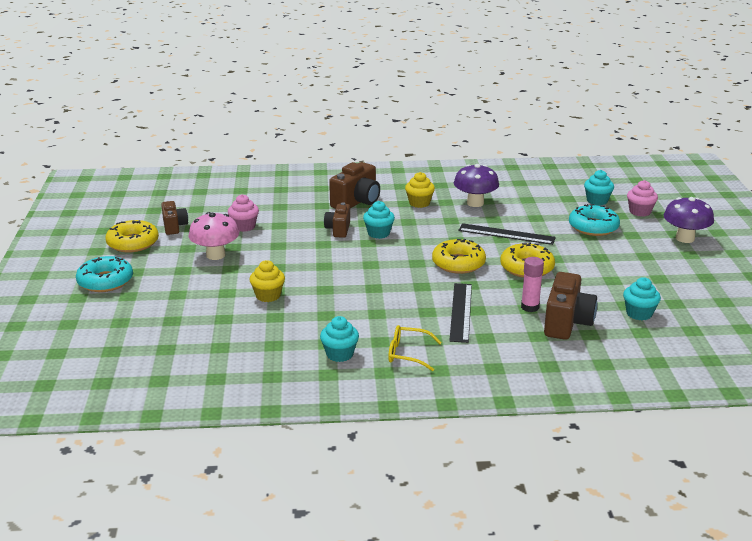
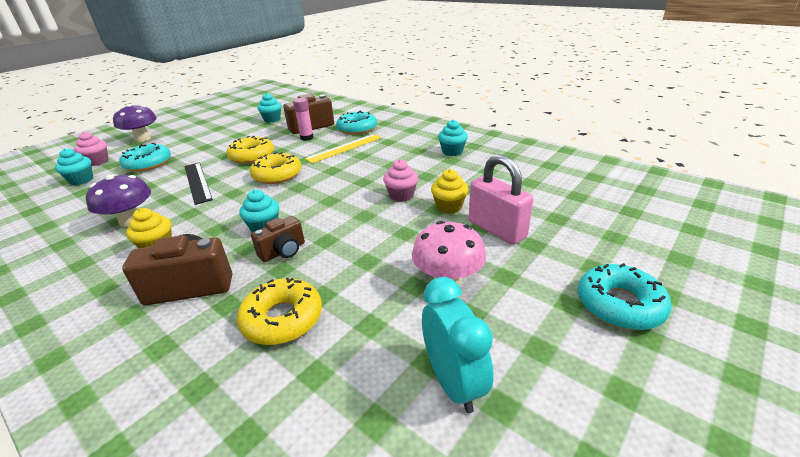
camera: 135 degrees left, 5 degrees up
yellow donut [105,220,159,252] -> yellow donut moved to [237,278,322,345]
brown camera [161,201,188,235] -> turquoise clock [422,277,494,413]
pink cupcake [228,194,259,232] -> pink cupcake moved to [383,159,418,202]
yellow glasses [388,325,442,371] -> none
black ruler [449,283,472,343] -> yellow ruler [305,134,382,163]
none -> turquoise donut [336,110,377,135]
none -> pink padlock [469,154,533,245]

